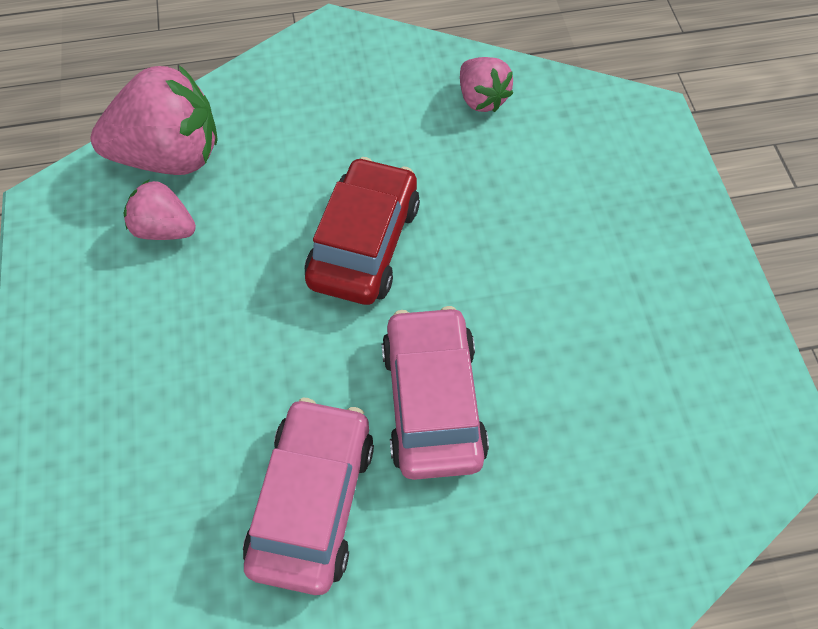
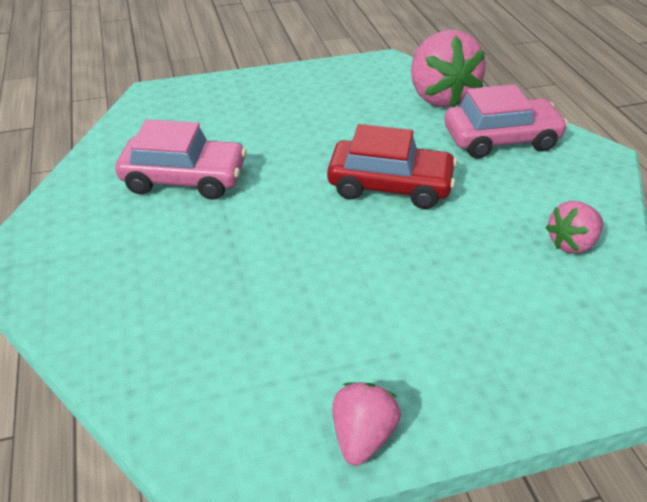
camera: 85 degrees right, 20 degrees down
pink strawberry [123,179,196,240] -> pink strawberry moved to [332,382,401,466]
pink car [382,306,489,480] -> pink car moved to [444,84,568,159]

